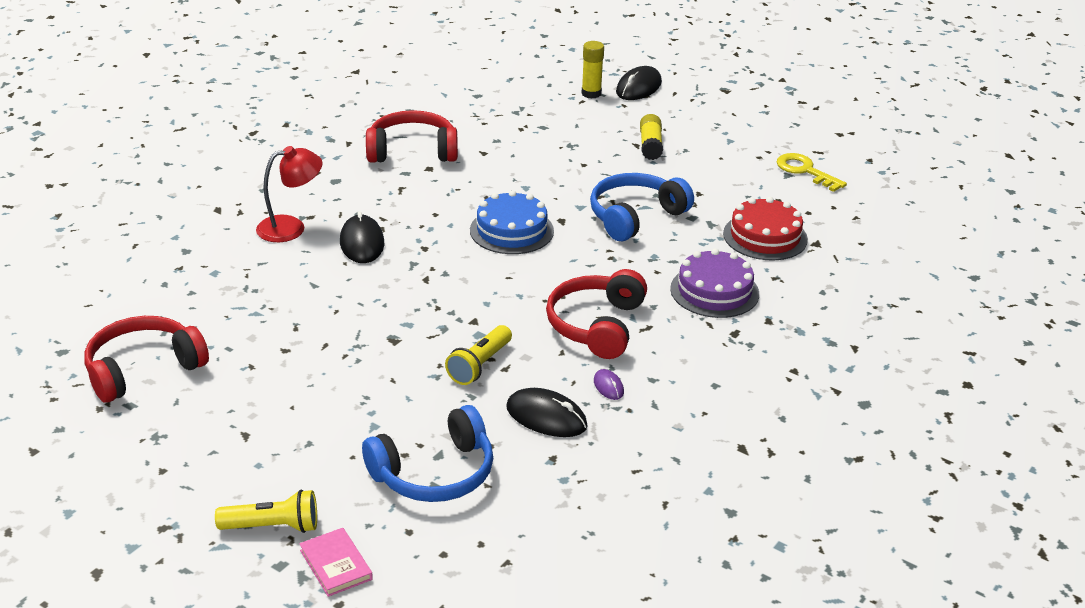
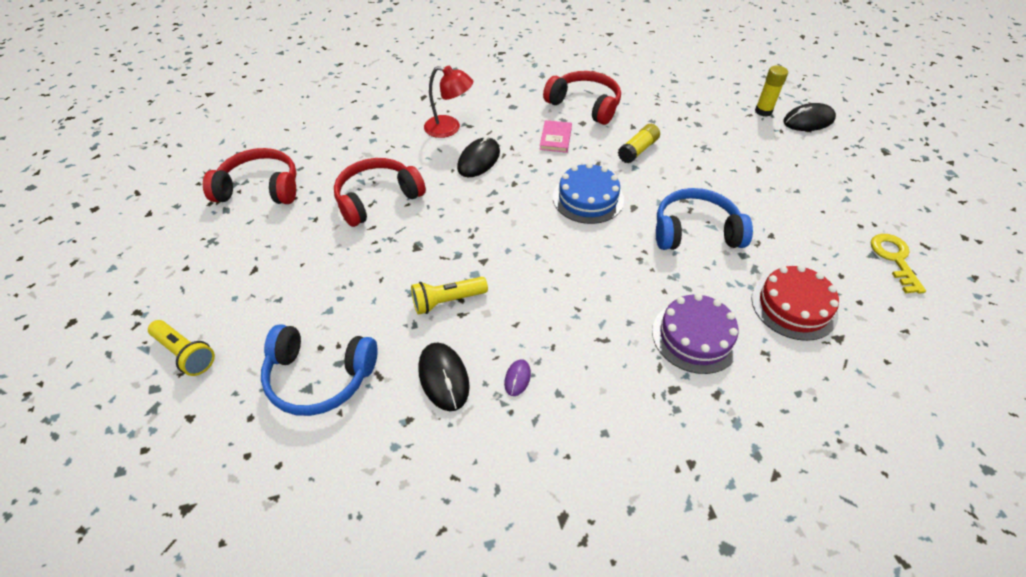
camera: 40 degrees right, 15 degrees up
pink book [299,528,373,597] -> pink book moved to [540,120,572,153]
red headphones [546,269,647,359] -> red headphones moved to [334,158,426,227]
yellow glue stick [640,114,663,160] -> yellow glue stick moved to [618,124,660,163]

